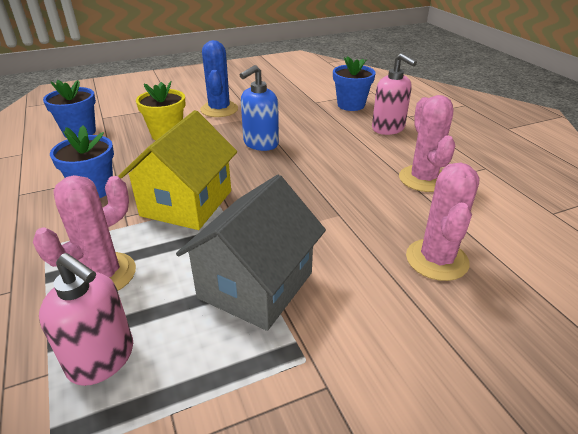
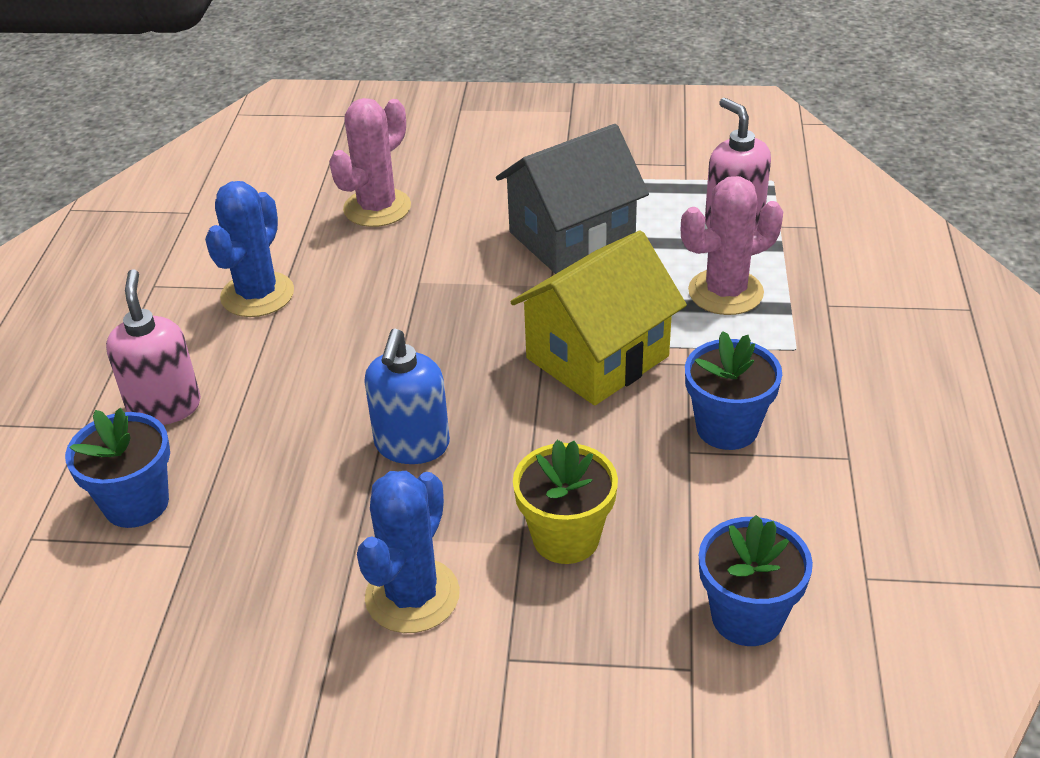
camera: 150 degrees left, 5 degrees up
blue soap dispenser [240,65,279,151] -> blue soap dispenser turned 120 degrees clockwise [364,329,450,464]
pink cactus [399,95,455,192] -> blue cactus [205,181,294,317]

